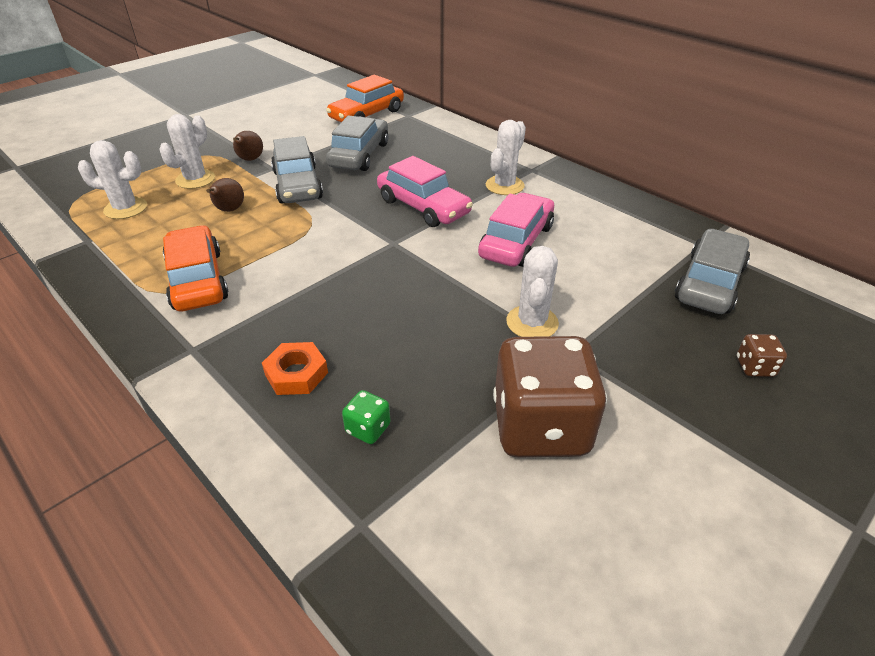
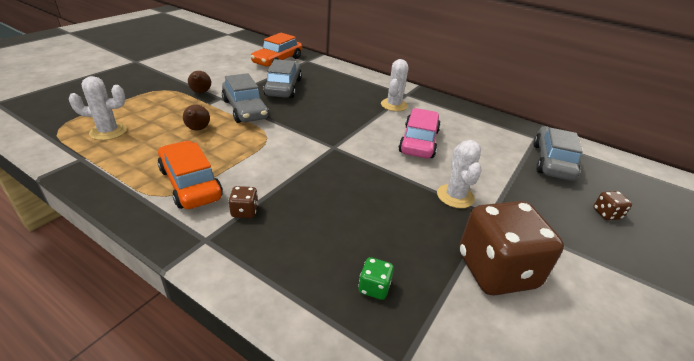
camera: 15 degrees left, 5 degrees down
white cactus [159,114,215,189] -> none
orange nut [262,342,328,395] -> none
pink car [377,156,473,227] -> none
none -> brown dice [228,186,258,218]

